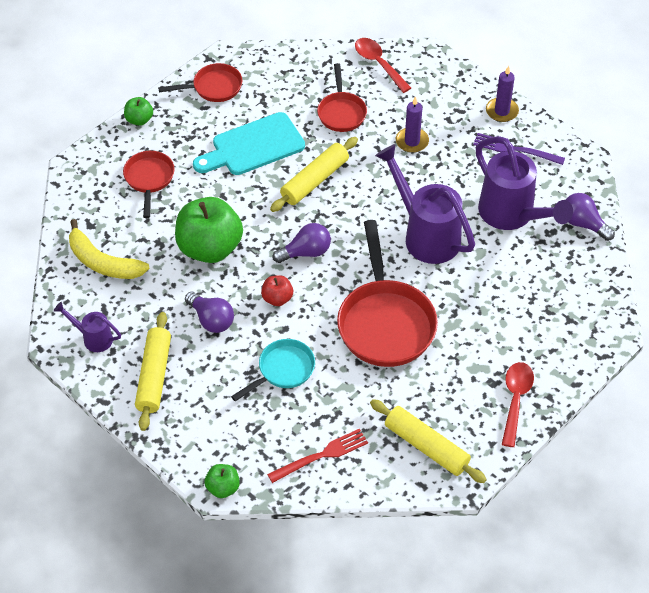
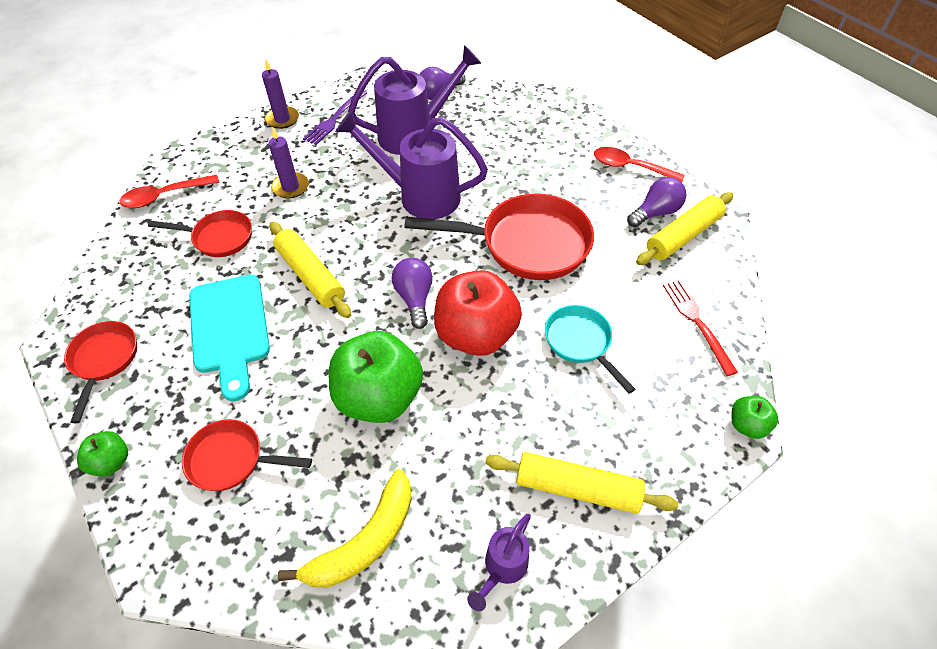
camera: 80 degrees left, 0 degrees up
purple light bulb [185,292,234,333] -> purple light bulb moved to [627,177,686,227]
red apple [261,275,293,306] -> red apple [434,270,522,356], size x2.16
purple watering can [375,144,475,264] -> purple watering can turned 45 degrees clockwise [335,111,488,219]

